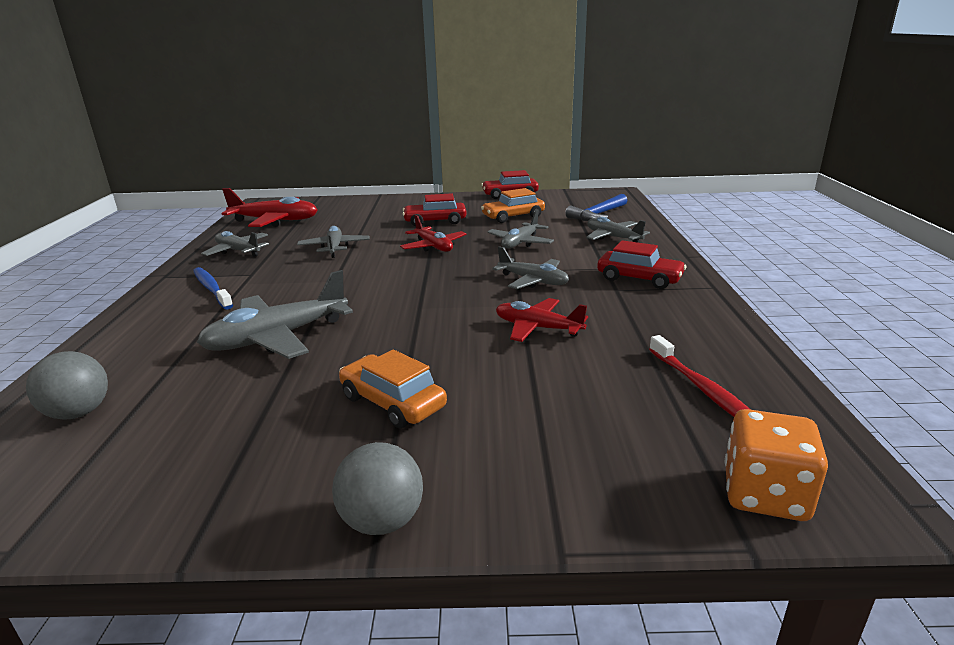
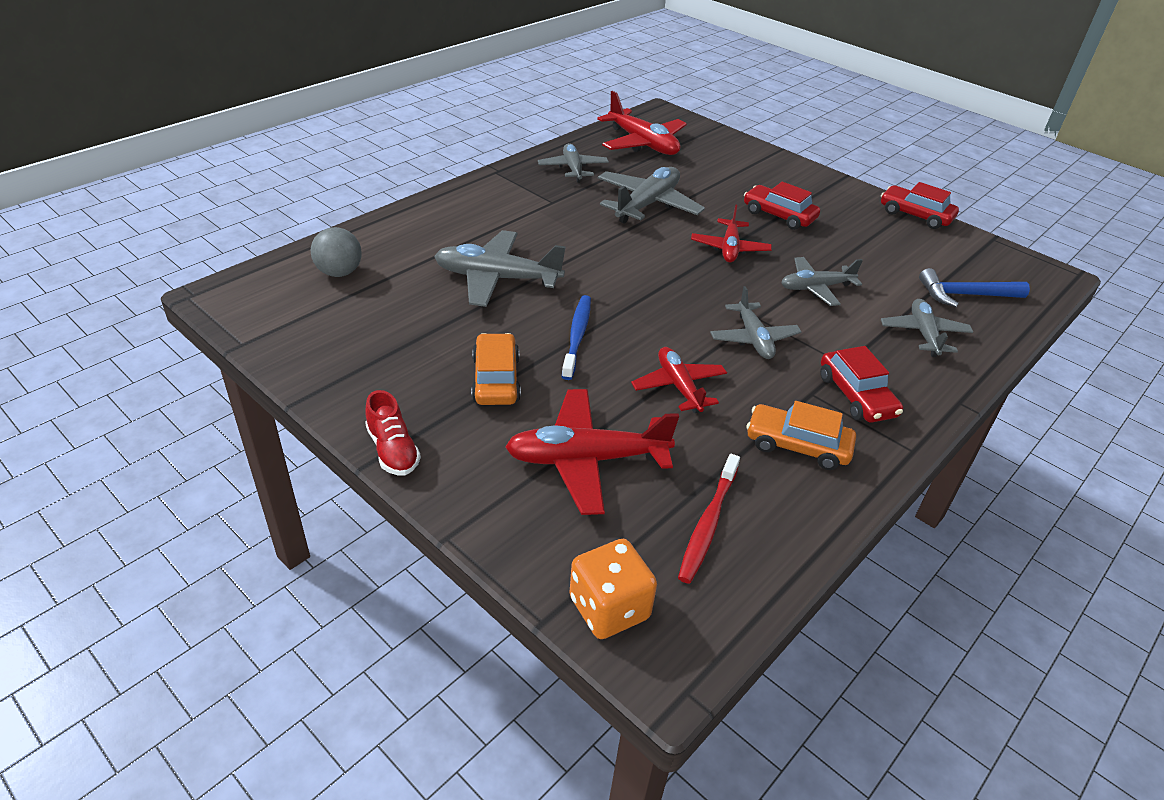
camera: 40 degrees right, 15 degrees up
blue toothbrush [193,267,233,310] -> blue toothbrush moved to [562,295,591,380]
grey plane [297,226,370,258] -> grey plane [598,167,705,224], size x1.55
grey ball [332,442,423,535] -> red shoe [365,390,421,475]
orange car [481,188,545,223] -> orange car moved to [747,401,856,470]
none -> red plane [505,389,679,515]

